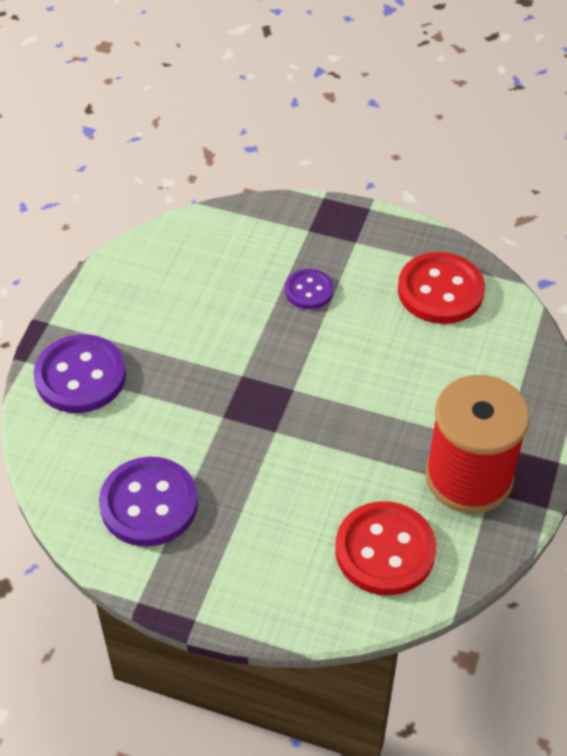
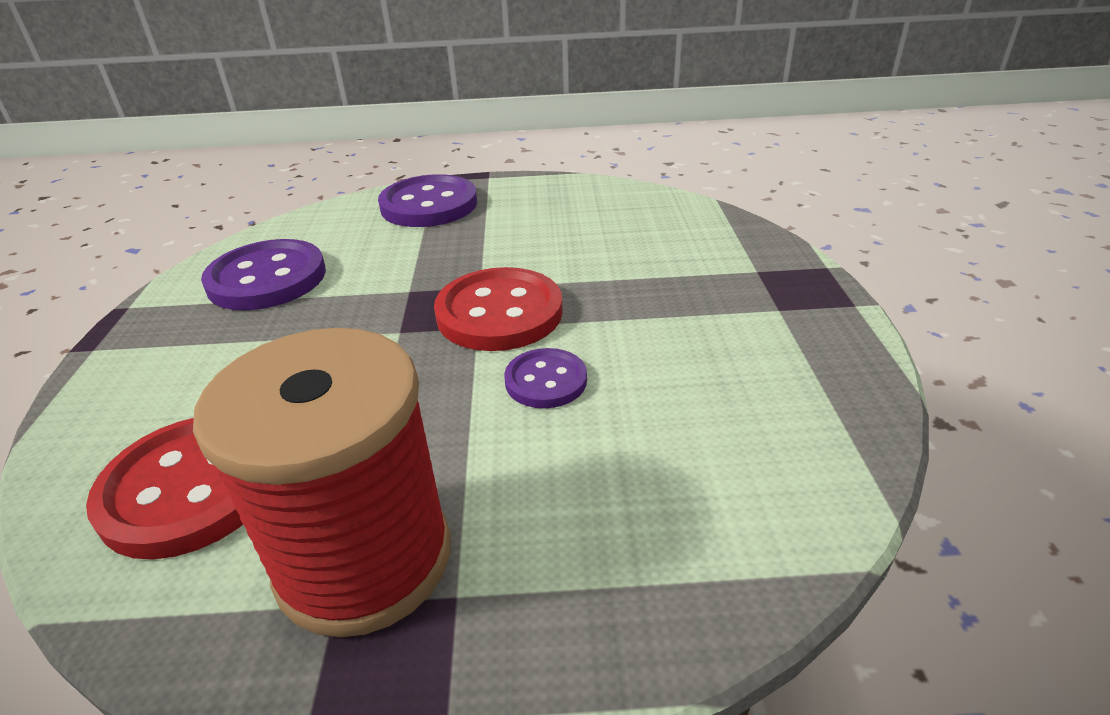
camera: 70 degrees right, 15 degrees down
purple button [285,269,334,309] -> purple button moved to [504,348,587,408]
red button [398,252,485,324] -> red button moved to [434,267,563,351]

